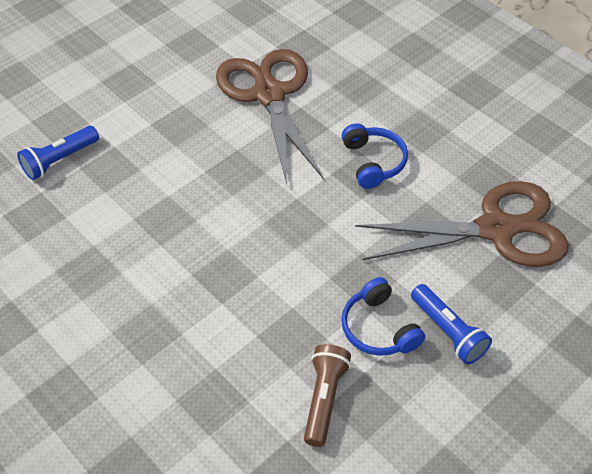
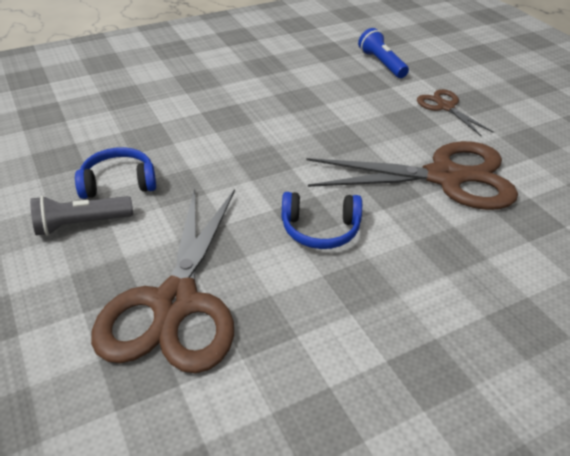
camera: 105 degrees right, 10 degrees down
brown flashlight [304,344,351,447] -> none
blue flashlight [411,284,492,364] -> grey flashlight [30,196,133,236]
none -> brown scissors [417,89,494,136]

